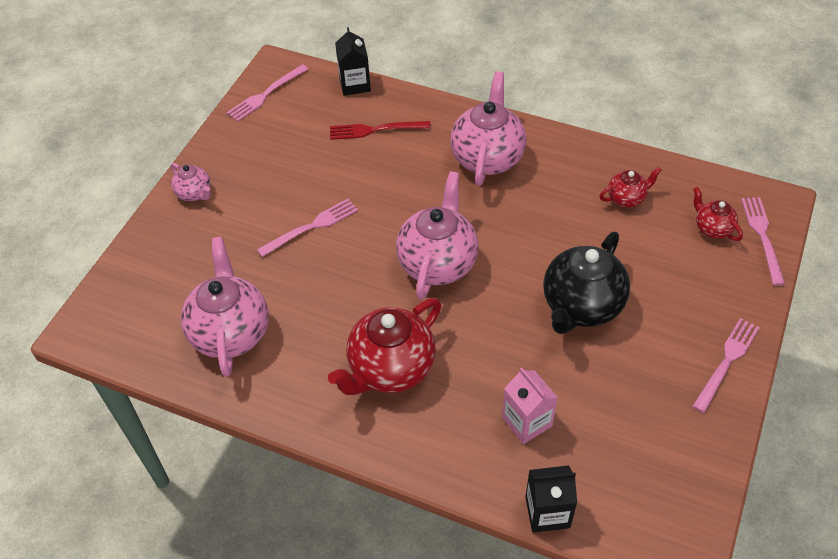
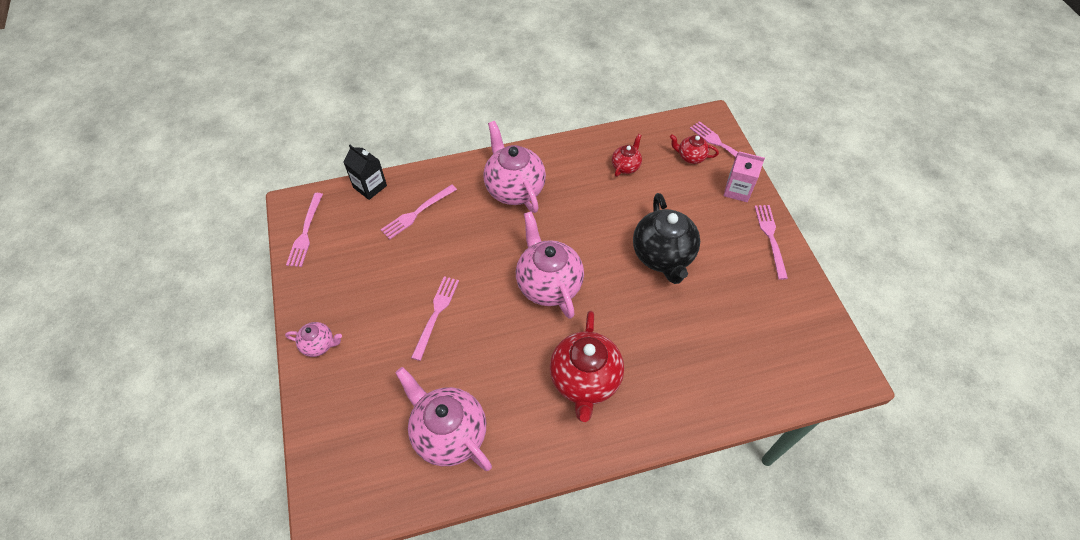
camera: 40 degrees left, 5 degrees up
red fork [330,121,431,140] -> pink fork [380,184,457,239]
pink carton [502,367,558,444] -> pink carton moved to [724,151,765,202]
black carton [525,465,577,533] -> none

